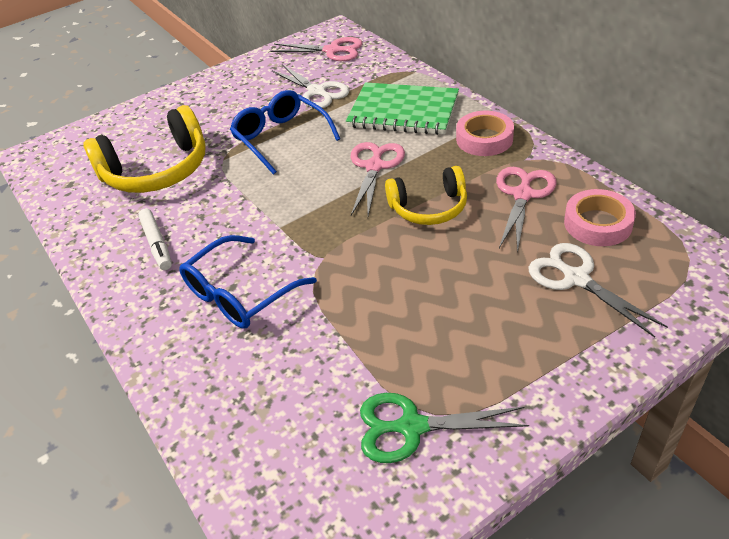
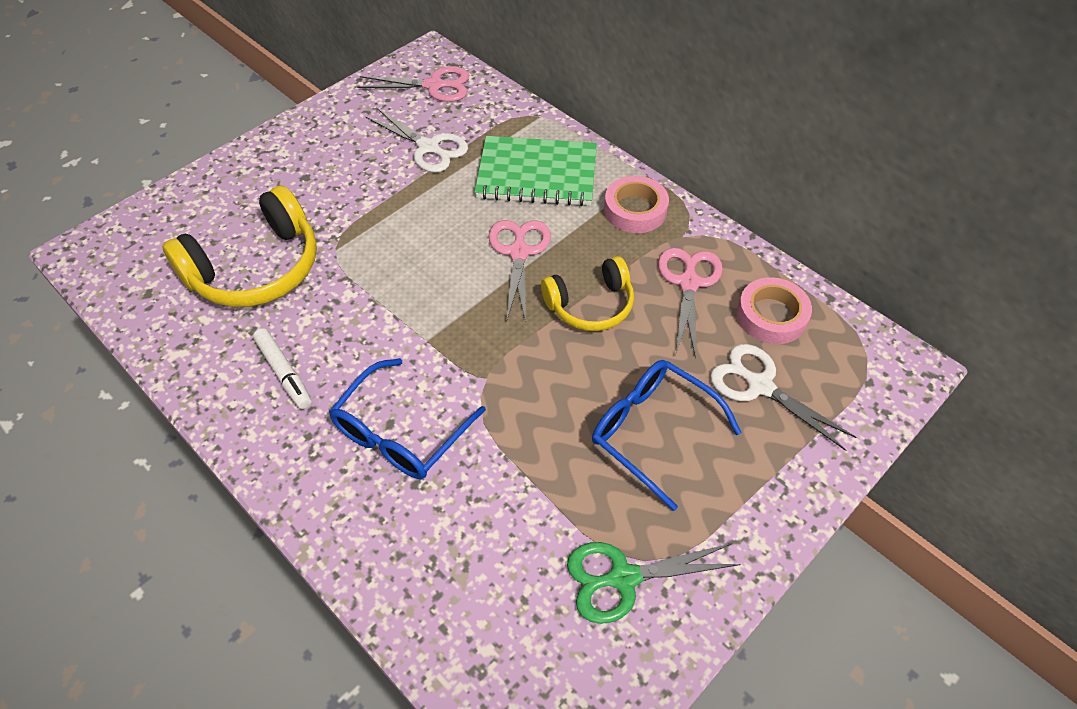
camera: 15 degrees left, 10 degrees up
blue glasses [230,90,340,175] -> blue glasses moved to [592,360,742,511]

